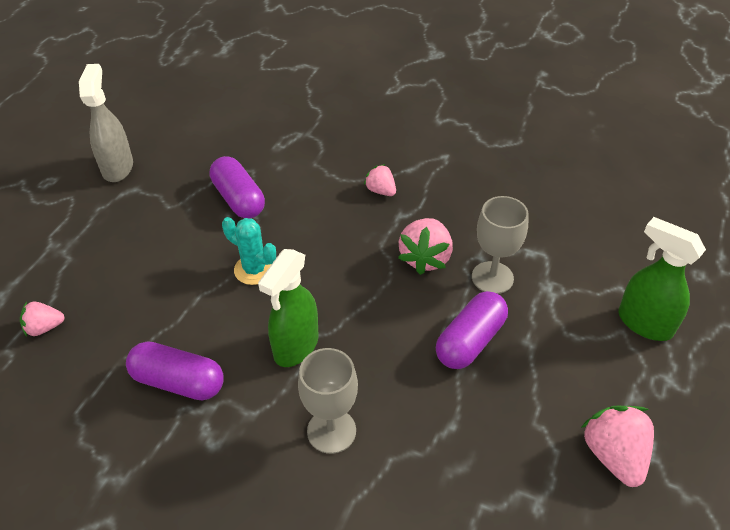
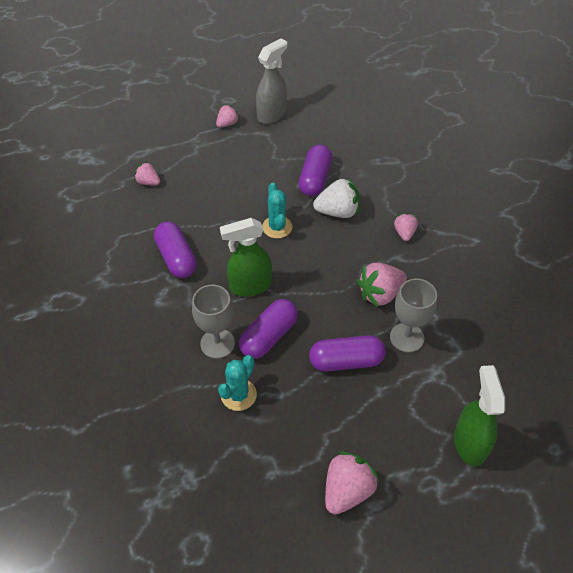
camera: 45 degrees right, 5 degrees up
none -> pink strawberry [216,104,240,128]
none -> turquoise cactus [218,355,257,411]
none -> purple capsule [239,299,298,359]
none -> white strawberry [313,178,360,218]

